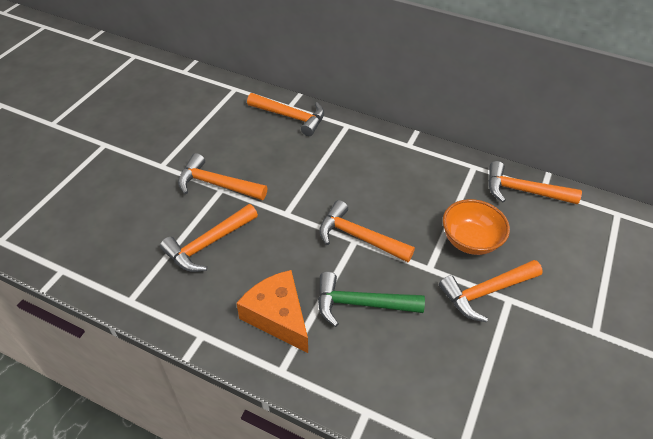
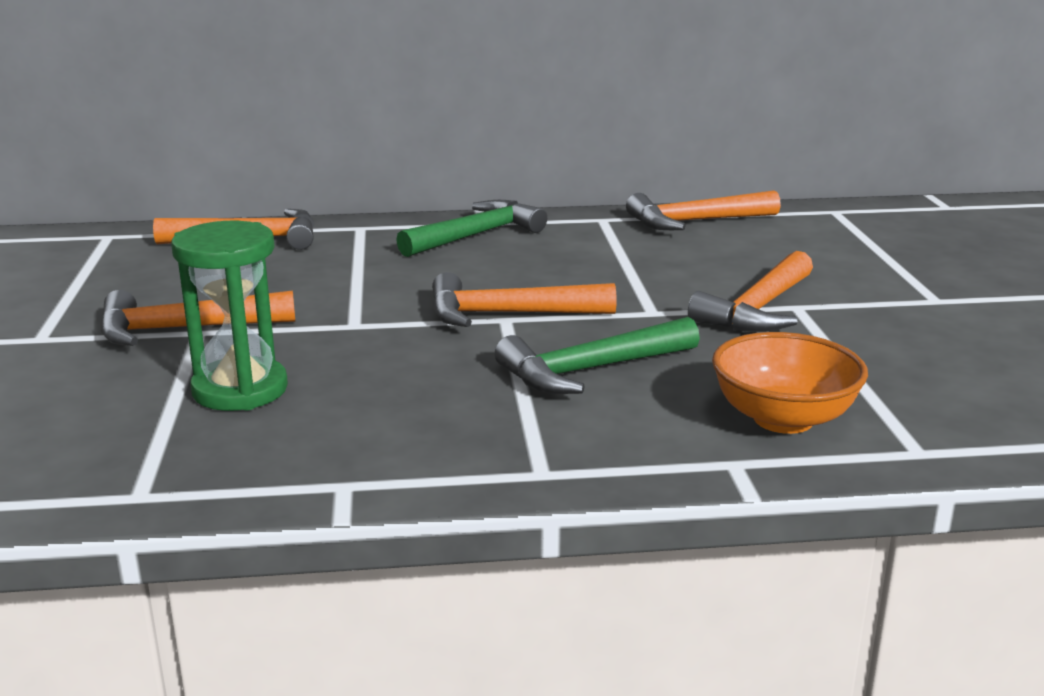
camera: 30 degrees left, 25 degrees down
orange hammer [160,204,258,272] -> green hourglass [171,221,288,411]
orange cheese [236,270,308,353] -> none
orange bowl [443,199,510,255] -> orange bowl moved to [712,332,868,434]
none -> green hammer [396,200,547,257]

